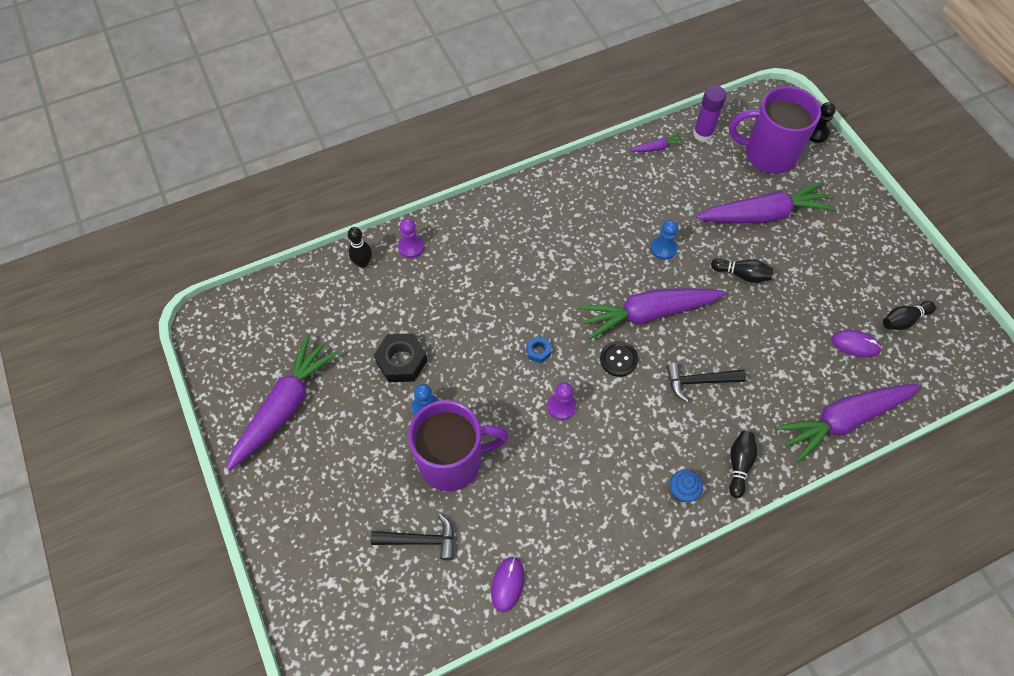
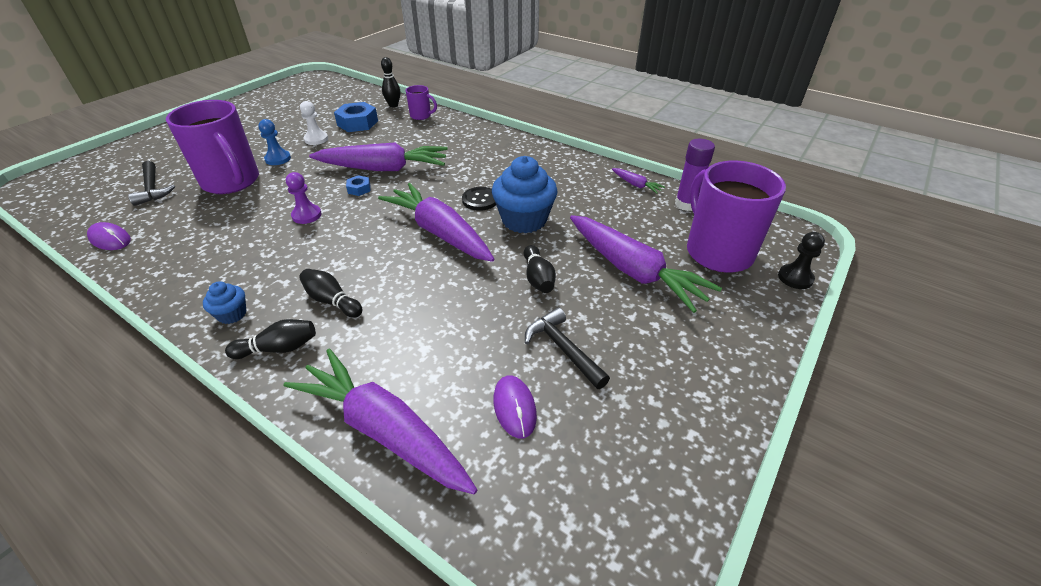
camera: 60 degrees right, 20 degrees down
purple carrot [226,335,339,470] -> purple carrot moved to [309,142,448,171]
black nut [374,333,427,382] -> white pawn [300,101,328,145]
purple pawn [398,219,424,258] -> purple mug [406,85,437,120]
purple mouse [491,556,524,612] -> purple mouse turned 45 degrees clockwise [87,222,131,250]
black button [600,341,638,377] -> black button moved to [462,187,496,211]
blue pawn [651,220,678,260] -> blue cupcake [492,156,557,233]
black hammer [666,363,746,402] -> black hammer moved to [525,307,610,389]
black bowling pin [883,301,936,330] -> black bowling pin moved to [299,269,363,318]
none -> blue nut [334,102,378,132]

